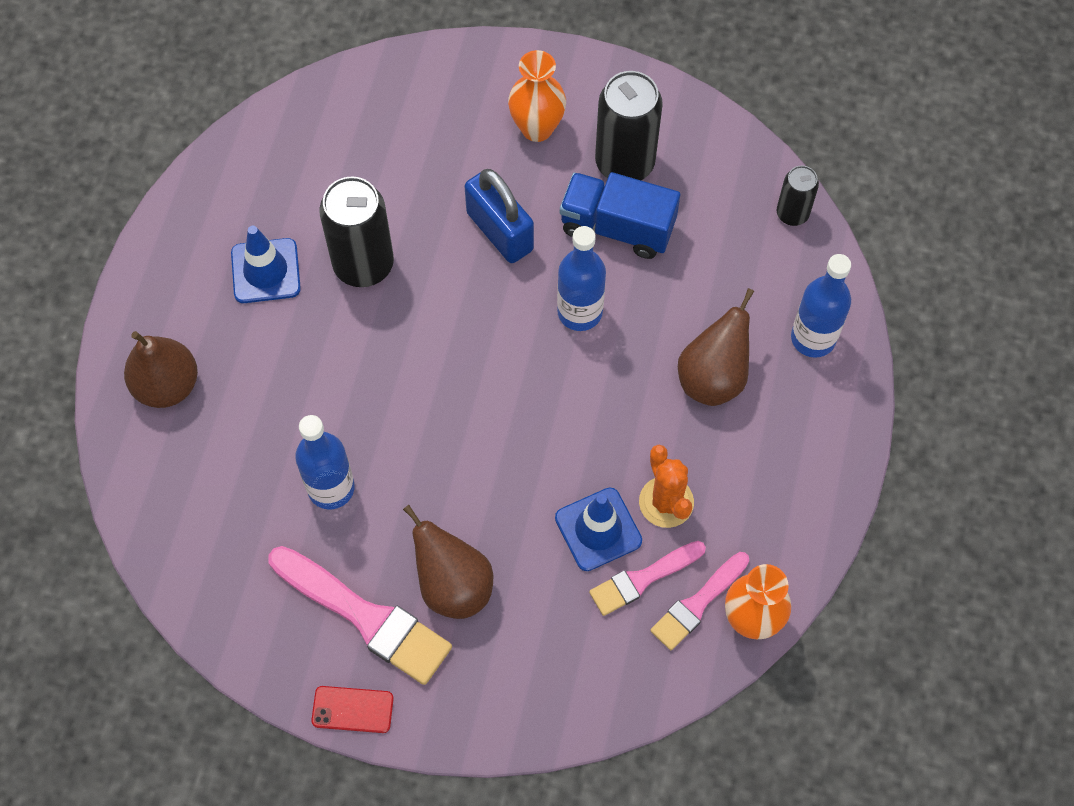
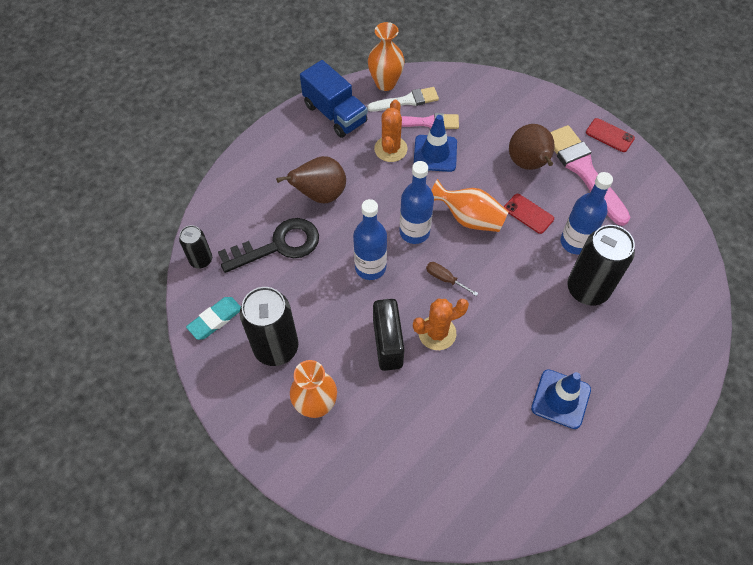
camera: 150 degrees left, 5 degrees down
brown pear [124,331,198,408] -> none
black can [319,176,394,287] -> black can moved to [567,225,635,305]
blue padlock [465,169,534,263] -> black padlock [373,299,405,371]
blue truck [560,172,680,259] -> blue truck moved to [300,60,368,138]
pink brush [650,552,749,650] -> white brush [367,87,439,112]
blue bottle [791,254,851,358] -> blue bottle moved to [400,161,434,244]
none -> turquoise eraser [186,297,241,340]
none -> black key [218,218,319,273]
none -> orange cactus [413,299,469,350]
none -> brown screwdriver [426,262,478,296]
none -> orange vase [431,179,509,232]
none -> red phone [504,194,554,234]

